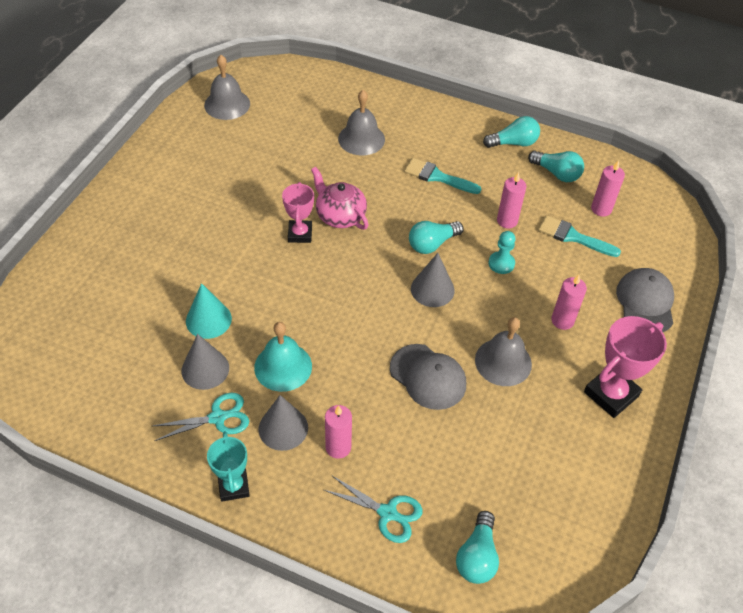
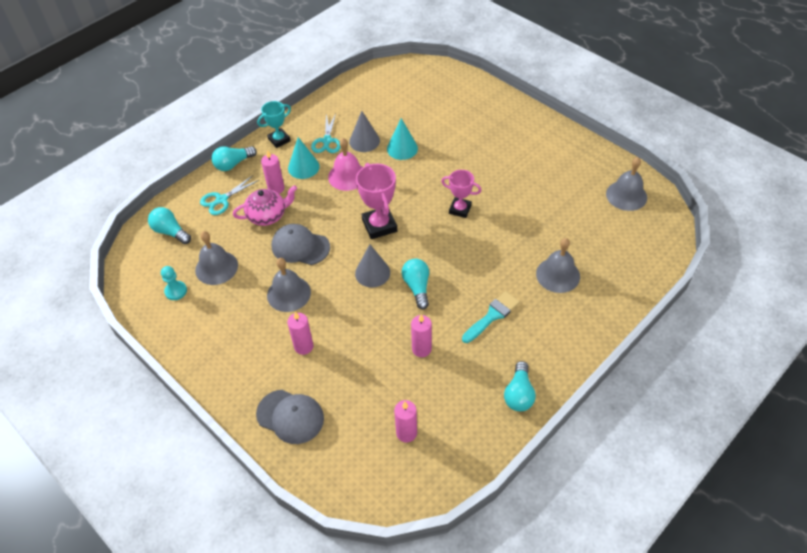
camera: 115 degrees right, 0 degrees up
turquoise trophy [207,431,250,502] -> turquoise trophy turned 45 degrees counterclockwise [257,101,291,148]
turquoise bell [254,322,312,392] -> pink bell [328,138,363,191]
grey cone [259,395,308,451] -> turquoise cone [288,137,320,179]
pink teapot [311,167,368,230] -> pink teapot moved to [233,185,297,226]
grey cap [390,344,466,410] -> grey cap turned 45 degrees clockwise [272,224,330,265]
turquoise pawn [489,231,515,274] -> turquoise pawn moved to [161,266,187,300]
turquoise light bulb [528,151,584,182] -> turquoise light bulb moved to [212,146,257,171]
turquoise brush [538,215,621,257] -> none
pink trophy [584,316,667,418] -> pink trophy moved to [356,163,397,239]
none -> grey bell [195,231,238,285]

